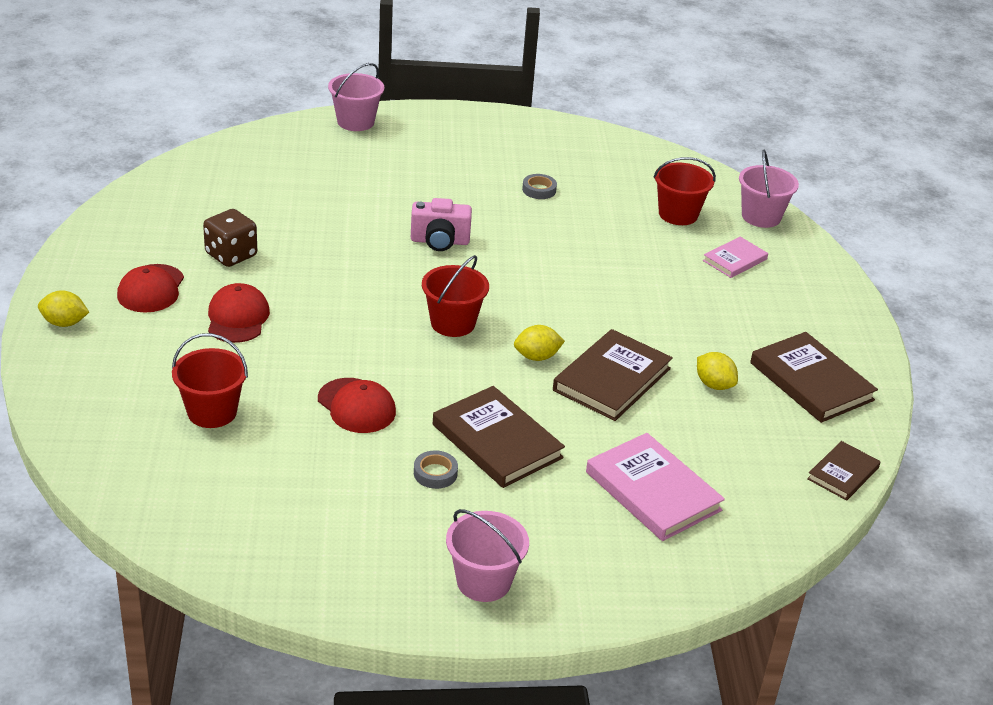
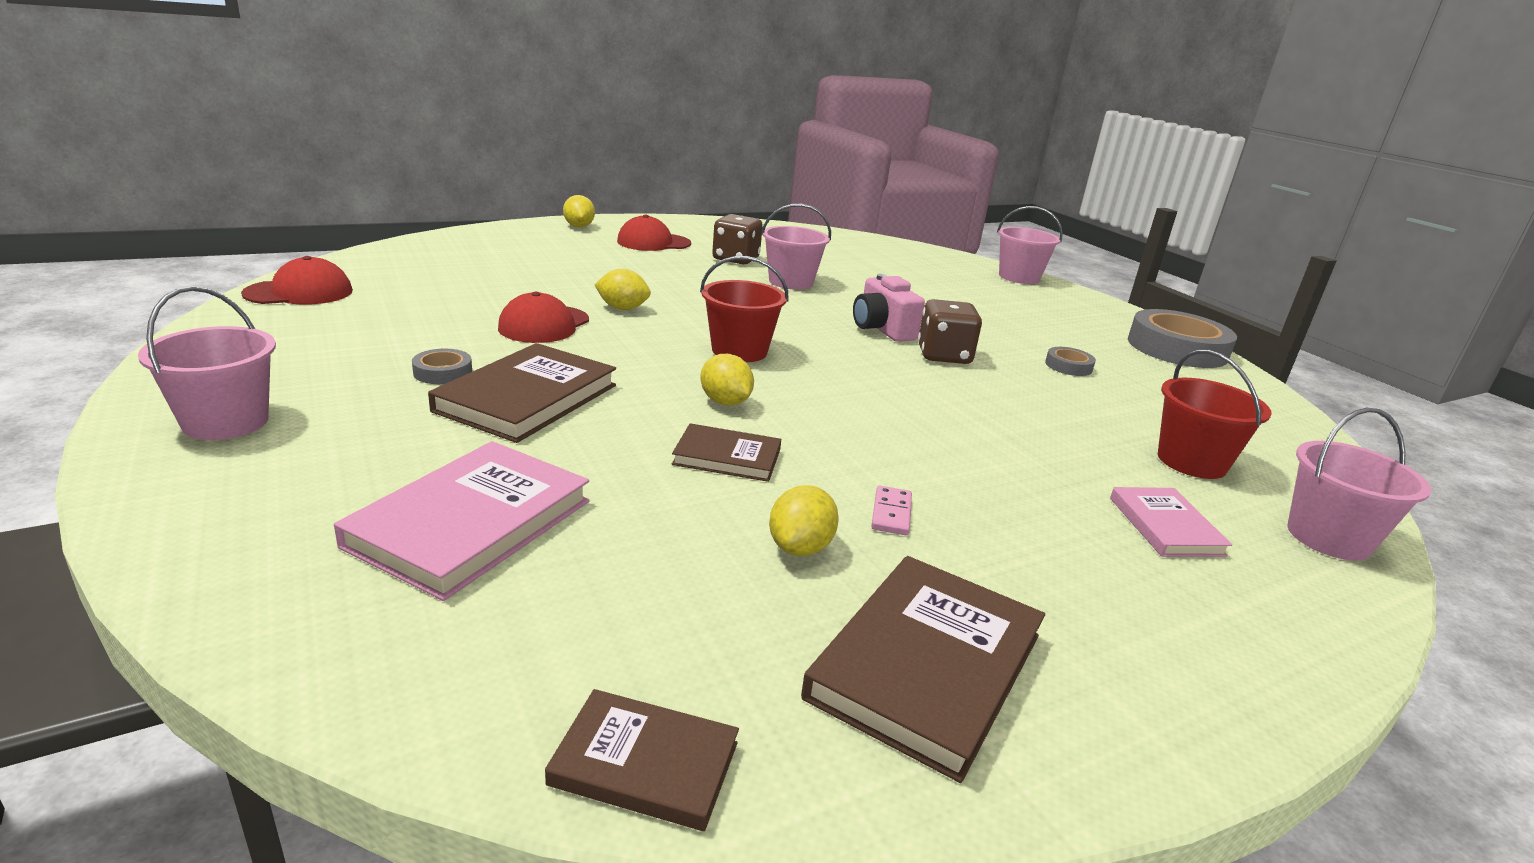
camera: 65 degrees right, 10 degrees down
red bucket [172,333,248,428] -> none
red cap [208,283,270,343] -> red cap moved to [241,256,353,305]
brown book [553,329,673,421] -> brown book [672,423,781,482], size x0.58
pink book [703,237,768,278] -> pink book turned 60 degrees clockwise [1110,487,1232,557]
none -> yellow lemon [595,269,651,310]
none -> pink bucket [761,203,831,290]
none -> pink domino [871,486,912,535]
none -> brown dice [918,299,982,364]
none -> grey tape [1128,309,1237,368]

